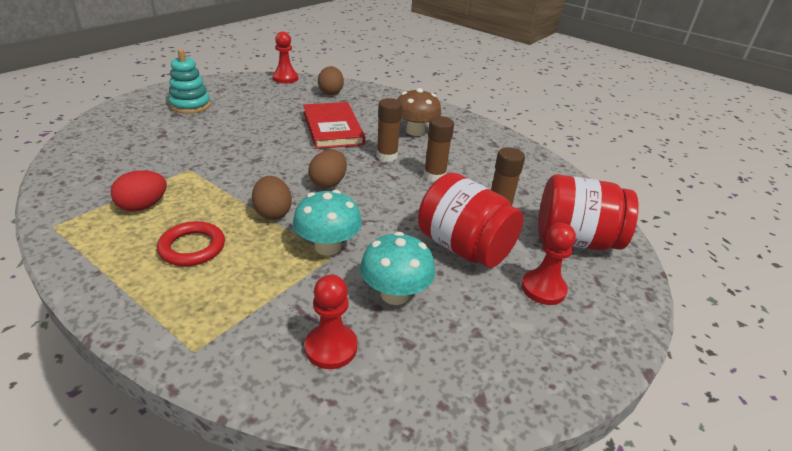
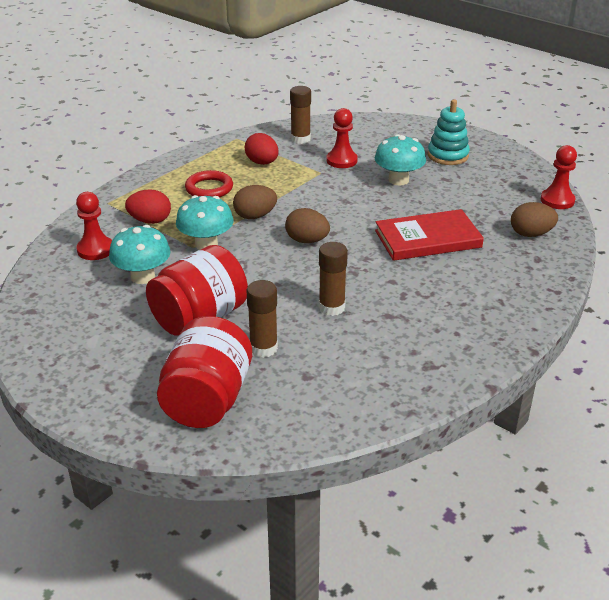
camera: 95 degrees right, 0 degrees up
brown glue stick [376,98,402,162] -> brown glue stick moved to [290,86,311,144]
brown mushroom [397,88,441,136] -> none
red pawn [521,223,576,305] -> red pawn moved to [327,108,358,168]
none -> red egg [125,189,171,224]
none -> turquoise mushroom [374,134,426,186]

